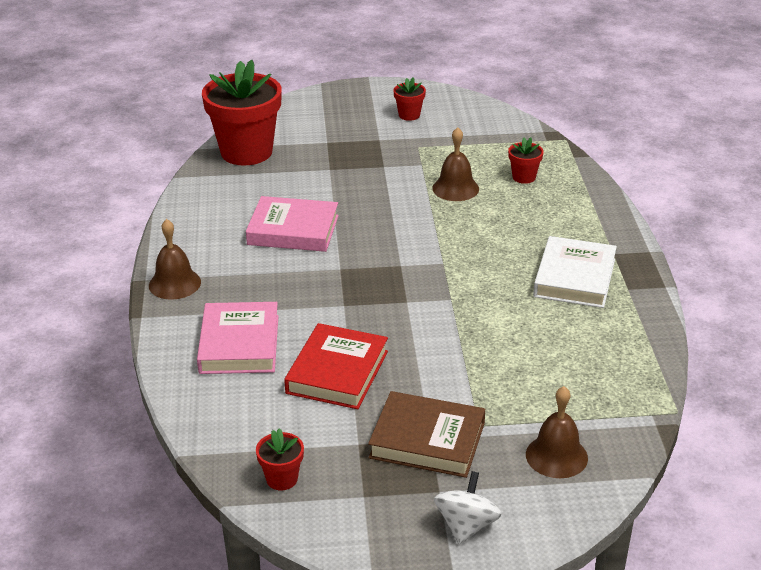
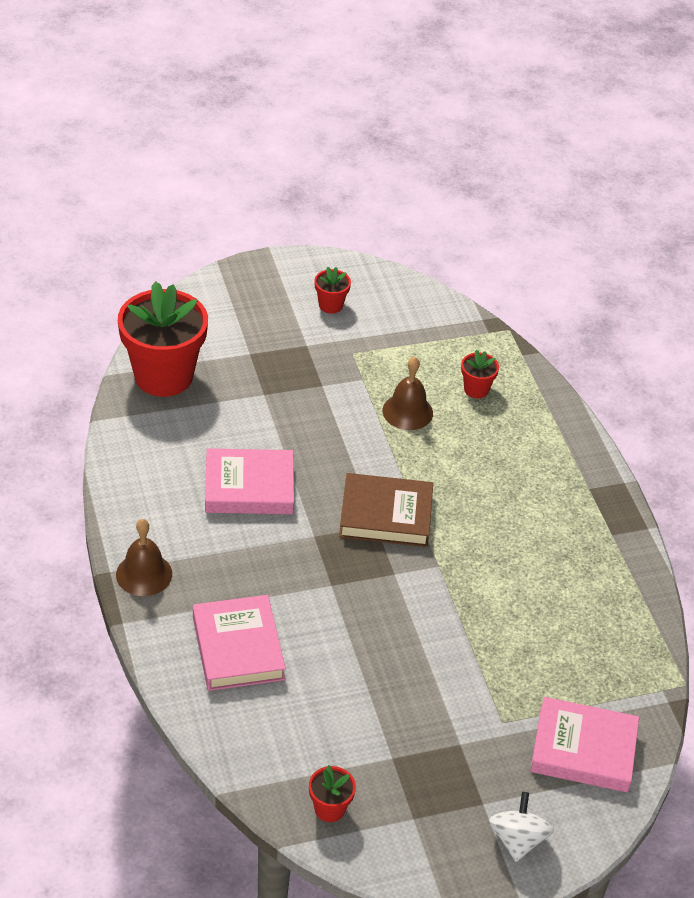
camera: 15 degrees left, 10 degrees up
red book [284,323,388,409] -> none
brown book [368,391,485,478] -> brown book moved to [339,473,433,547]
brown bell [526,386,588,478] -> pink book [530,697,639,792]
white book [533,236,617,308] -> none

